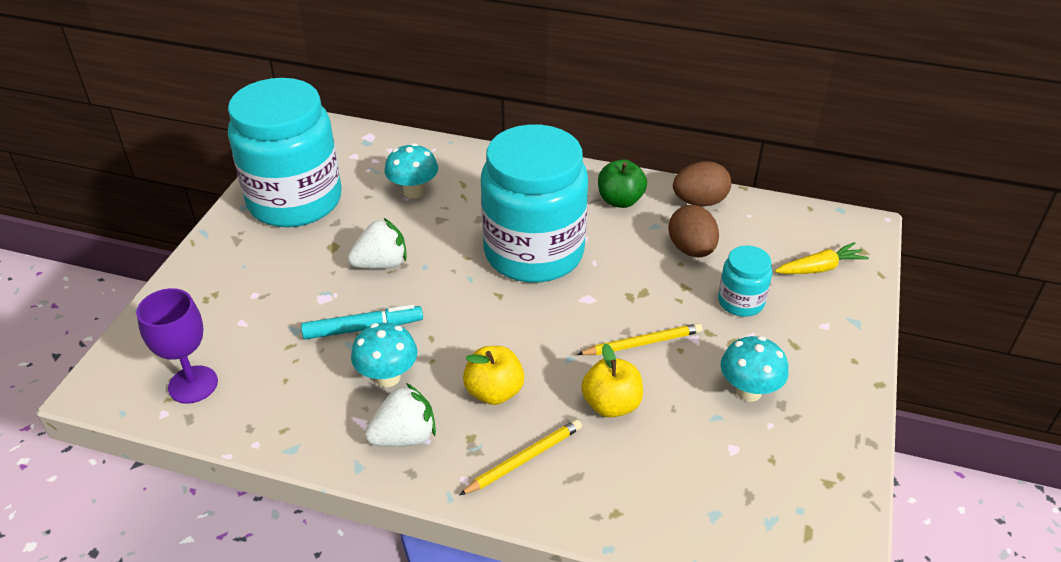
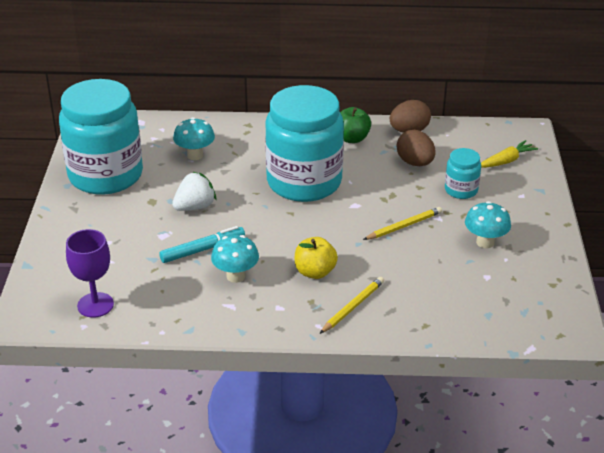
camera: 15 degrees left, 5 degrees down
white strawberry [365,383,436,447] -> none
yellow apple [581,343,643,418] -> none

